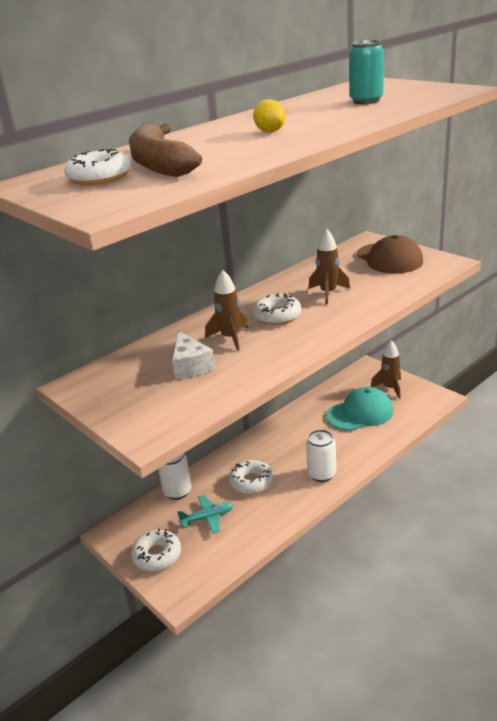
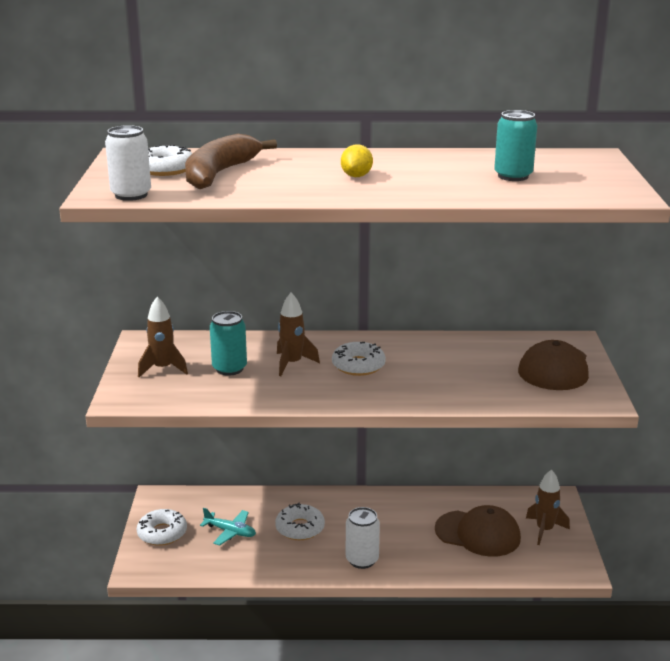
camera: 40 degrees right, 5 degrees down
white can [158,453,191,500] -> white can moved to [105,125,151,201]
white cheese [172,331,215,379] -> turquoise can [210,311,247,376]
brown rocket [308,229,350,305] -> brown rocket moved to [138,297,188,377]
turquoise cap [326,387,393,431] -> brown cap [435,505,521,557]

